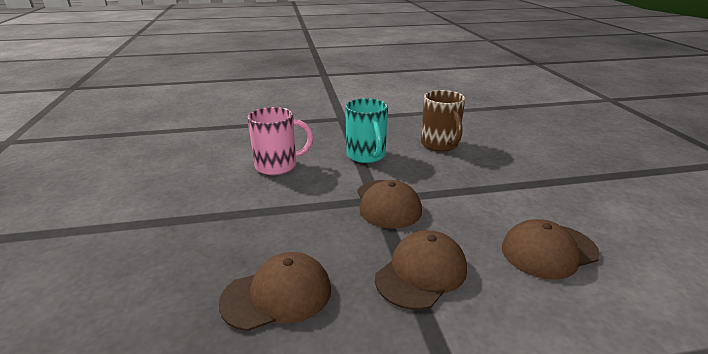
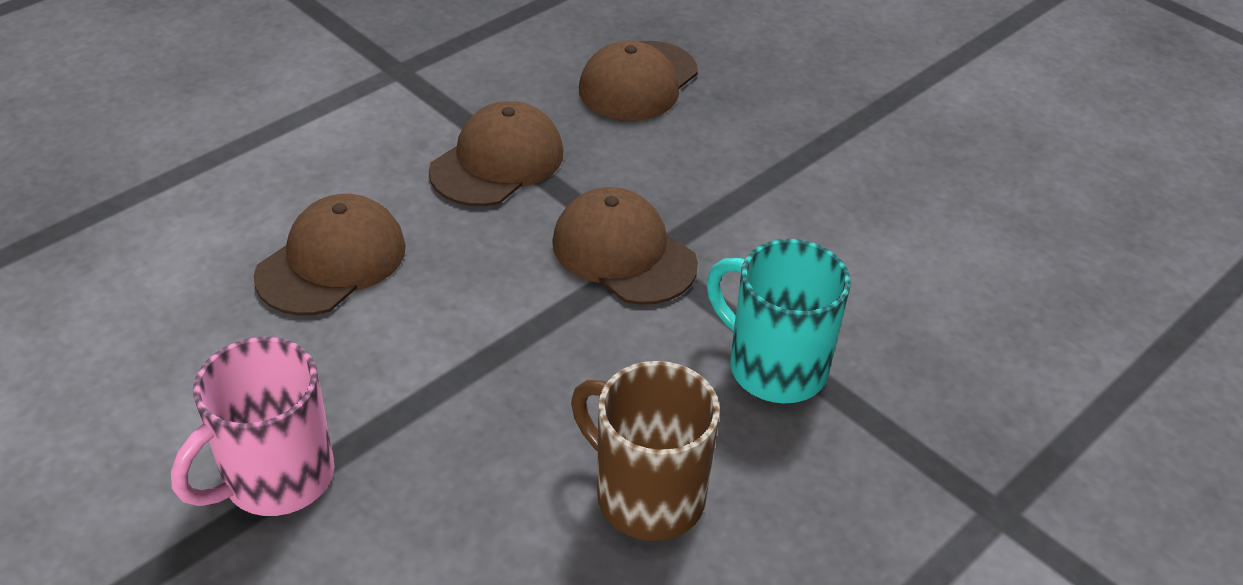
camera: 145 degrees right, 15 degrees up
pink mug [247,107,313,175] -> pink mug moved to [171,337,335,516]
brown cap [375,230,467,310] -> brown cap turned 150 degrees counterclockwise [429,101,563,206]

